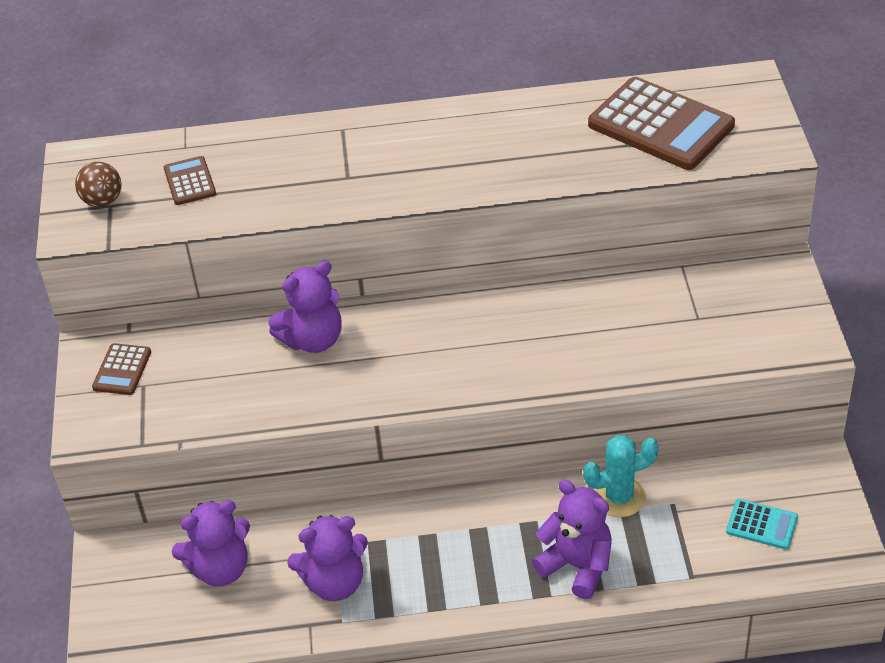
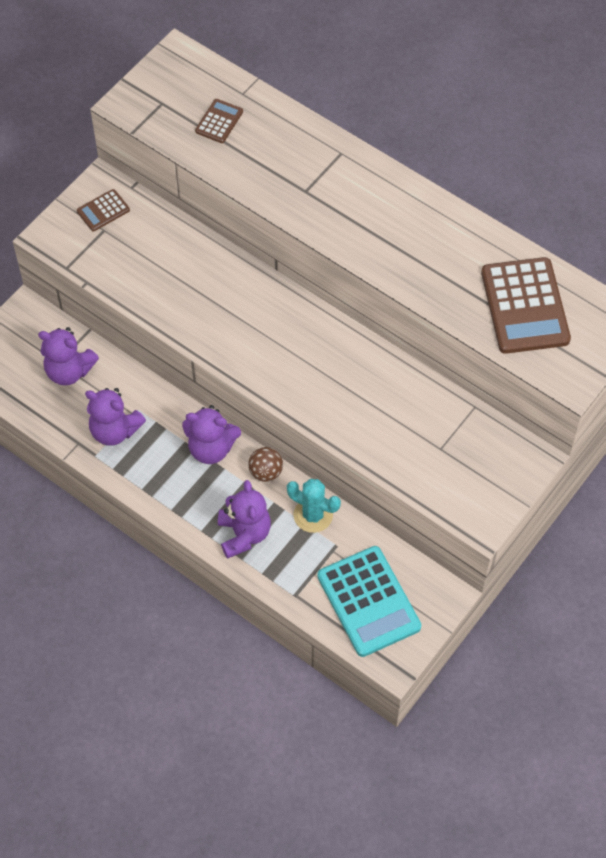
camera: 40 degrees right, 15 degrees up
brown ball [75,162,121,207] -> brown ball moved to [248,447,283,482]
purple teddy bear [268,261,342,353] -> purple teddy bear moved to [182,405,241,464]
turquoise calculator [726,499,798,550] -> turquoise calculator [317,546,421,657], size x2.07

